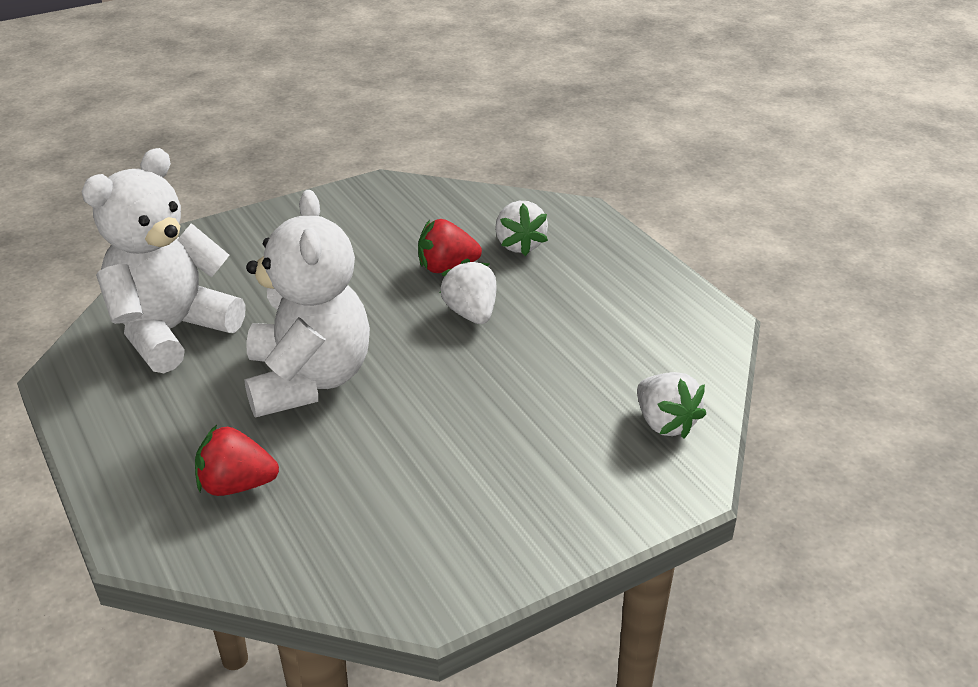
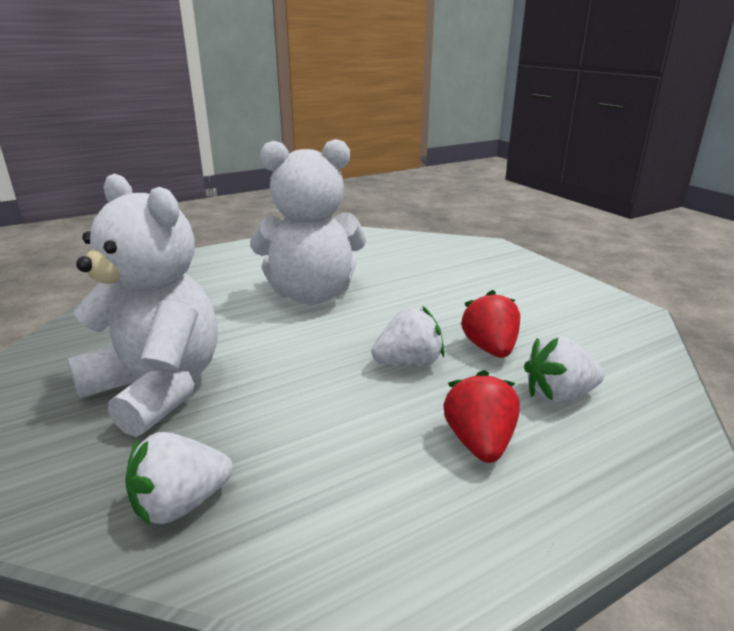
camera: 90 degrees right, 10 degrees down
white teddy bear [81,148,246,373] -> white teddy bear moved to [67,174,218,437]
red strawberry [195,425,279,496] -> red strawberry moved to [443,370,520,463]

